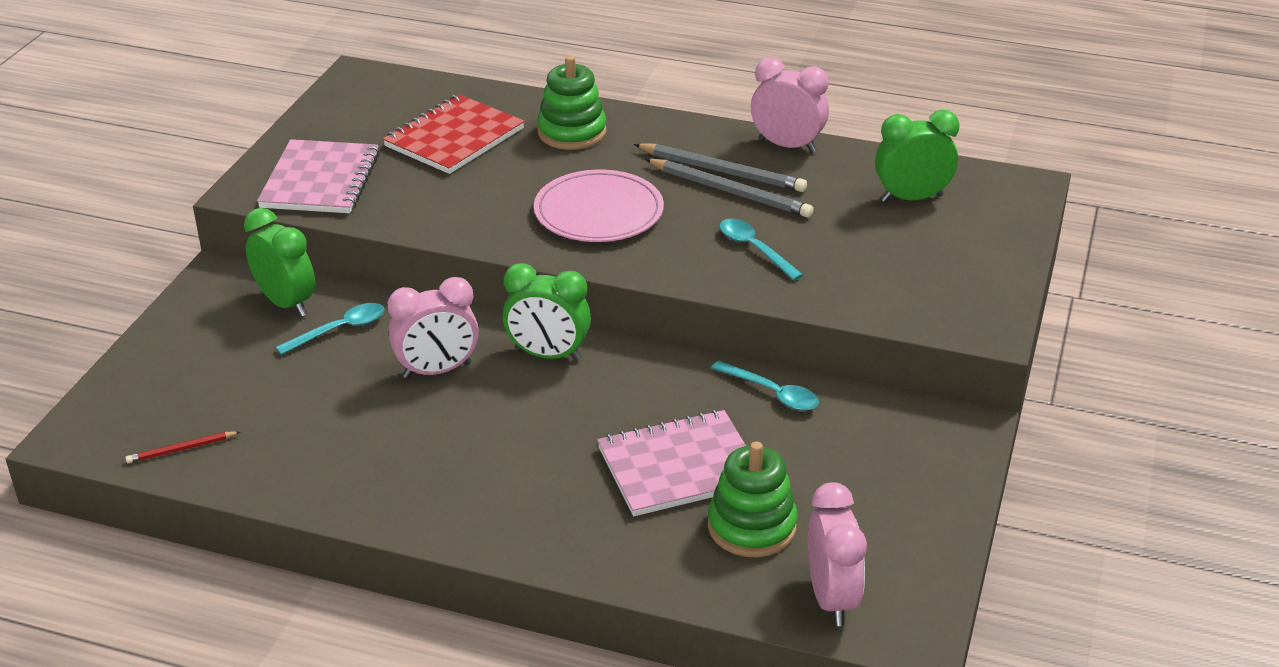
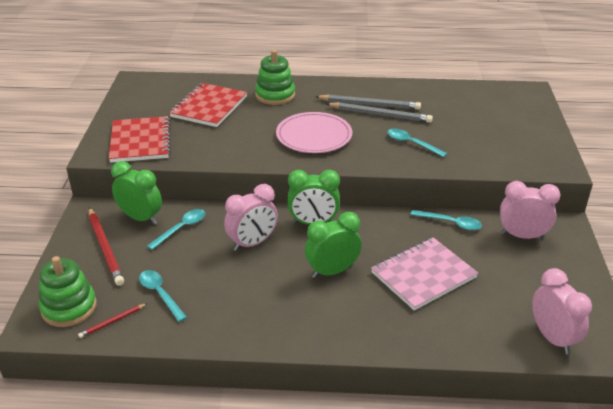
camera: 15 degrees left, 0 degrees up
pink notebook [257,139,380,213] -> red notebook [109,116,171,163]
green stacking toy [708,441,798,557] -> green stacking toy moved to [39,256,97,327]
pink clock [751,57,829,153] -> pink clock moved to [500,181,560,239]
green clock [875,110,960,202] -> green clock moved to [305,212,362,278]
none -> red pencil [89,208,124,286]
none -> turquoise spoon [139,270,187,322]

